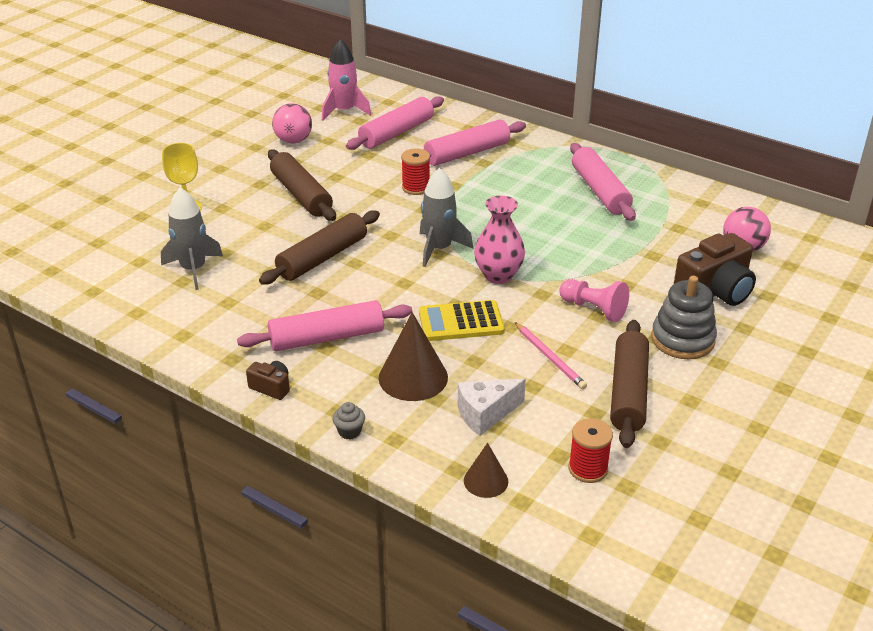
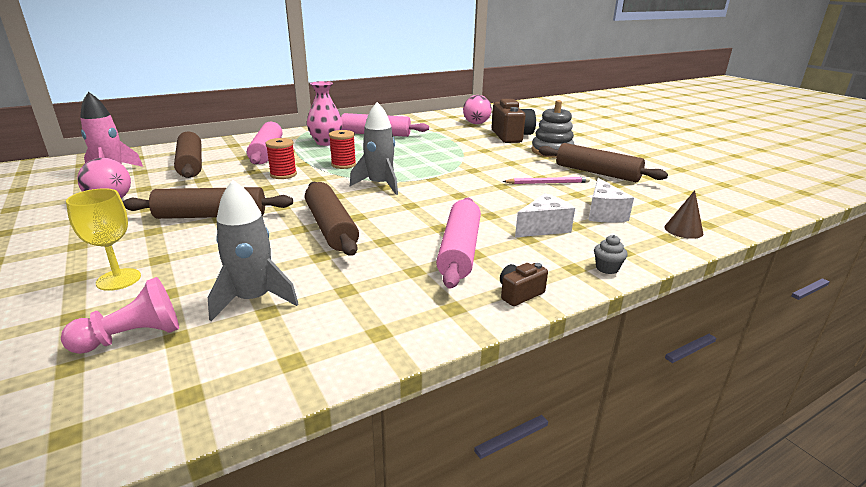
camera: 65 degrees left, 10 degrees down
pink rolling pin [346,96,444,150] -> brown rolling pin [174,132,202,178]
brown cone [379,312,448,401] -> white cheese [515,193,575,237]
yellow calculator [419,300,505,341] -> none
pink vase [474,196,525,284] -> pink vase moved to [307,81,343,146]
pink pawn [559,279,629,322] -> pink pawn moved to [61,277,179,354]
red spool [569,418,613,483] -> red spool moved to [329,130,356,169]

